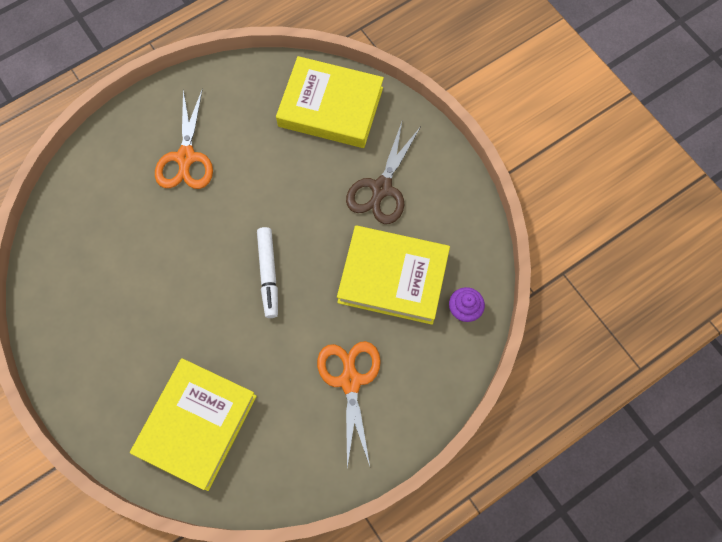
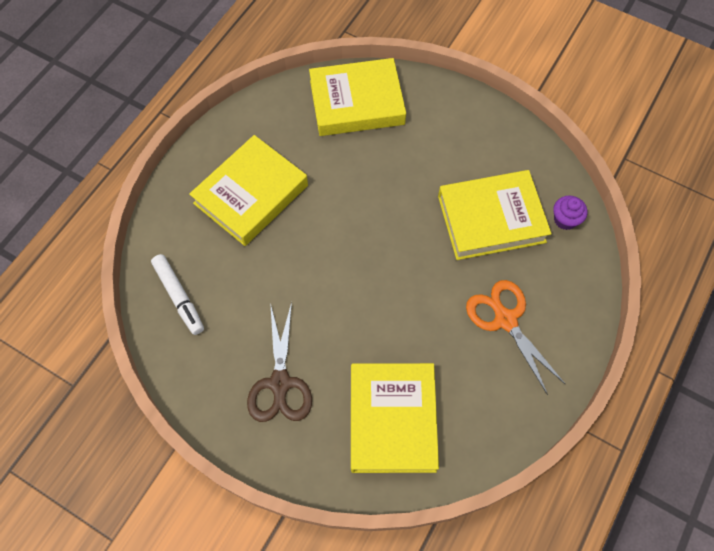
camera: 25 degrees left, 5 degrees down
orange scissors [155,88,213,189] -> yellow book [189,135,308,246]
white marker [257,227,278,318] -> white marker moved to [151,254,204,335]
brown scissors [346,122,420,224] -> brown scissors moved to [247,302,312,422]

